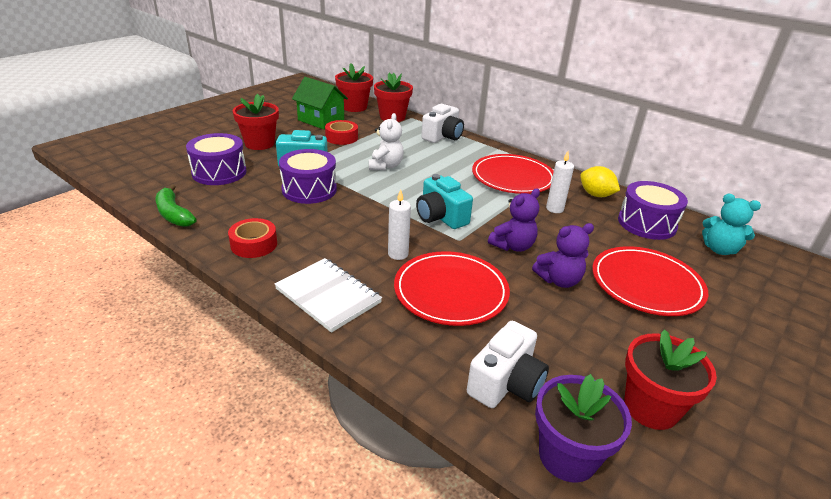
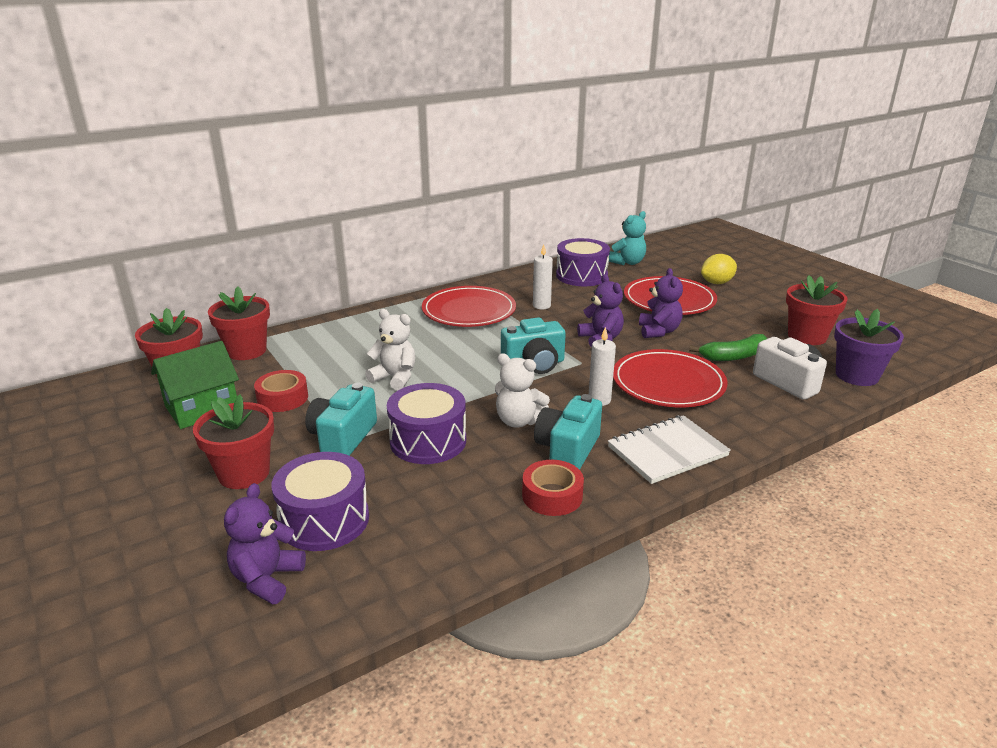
camera: 70 degrees left, 5 degrees down
green banana [156,184,197,227] -> green banana moved to [689,334,767,361]
white camera [422,104,464,143] -> none
yellow lemon [580,166,620,197] -> yellow lemon moved to [701,254,737,284]
none -> purple teddy bear [224,483,306,604]
none -> white teddy bear [495,353,550,427]
none -> turquoise camera [534,394,602,470]

